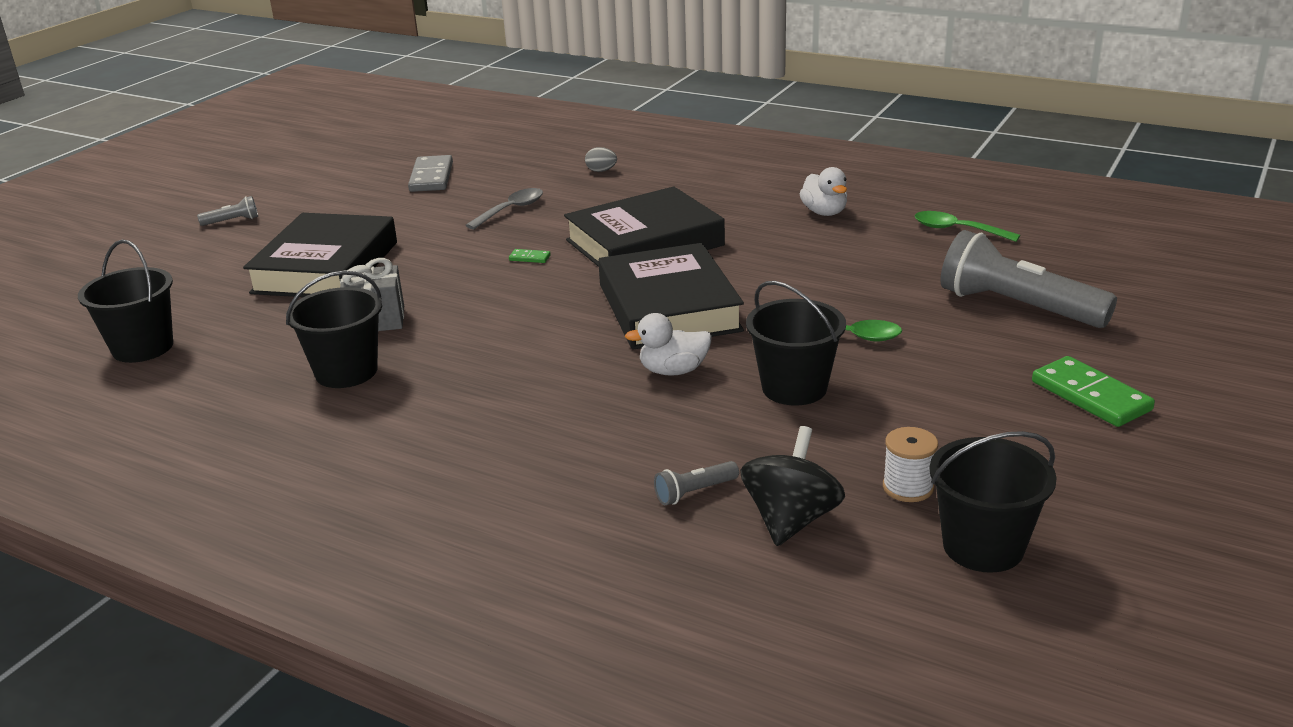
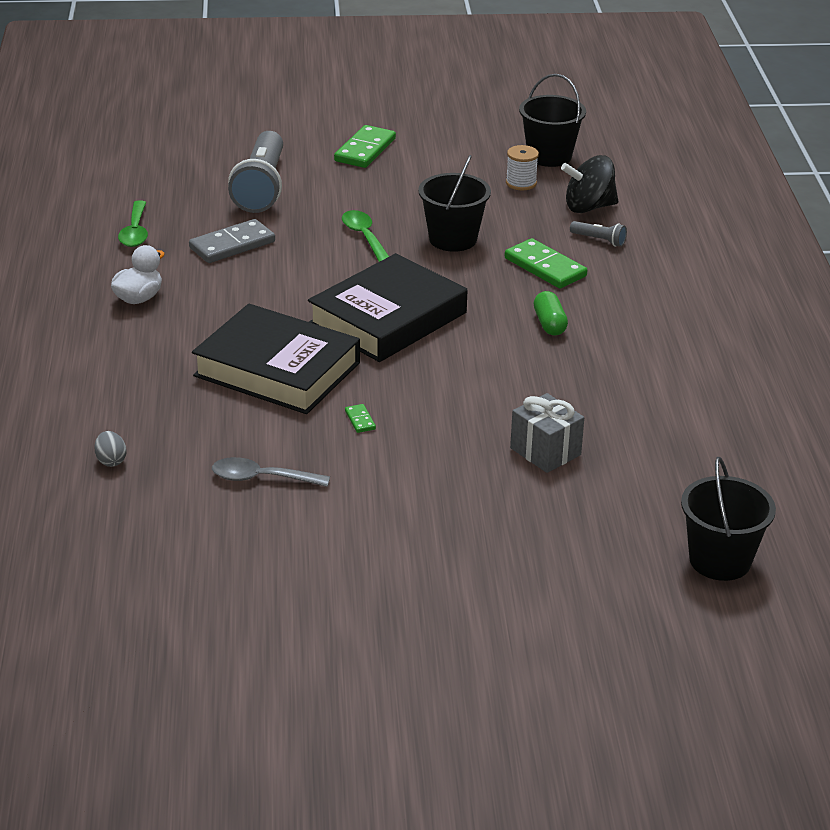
camera: 125 degrees left, 5 degrees up
grey flashlight [197,196,258,226] -> none
black book [243,213,397,297] -> none
black bucket [286,271,382,388] -> none
grey domino [408,155,453,192] -> grey domino moved to [189,219,275,263]
white duck [625,313,712,376] -> none
none -> green domino [505,238,587,289]
none -> green capsule [534,291,568,335]

